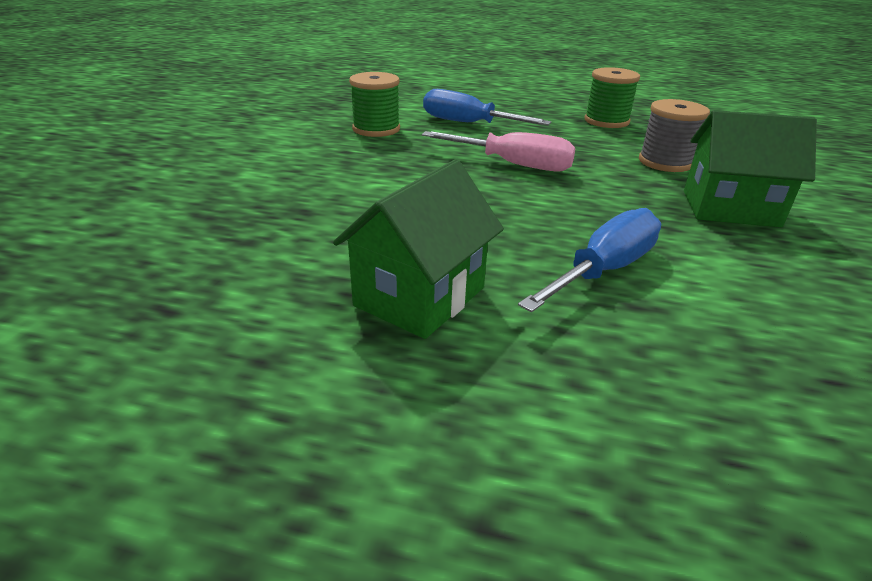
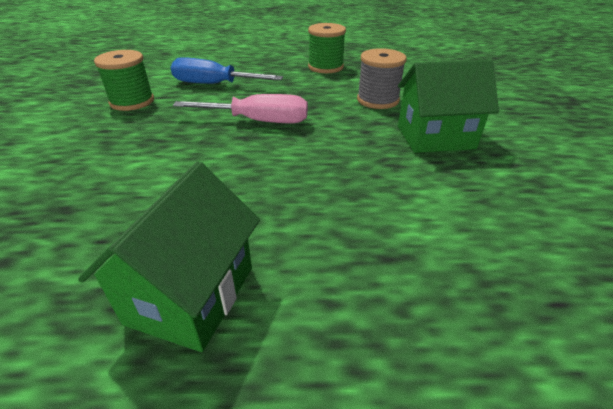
camera: 15 degrees left, 5 degrees up
blue screwdriver [518,208,661,312] -> none

